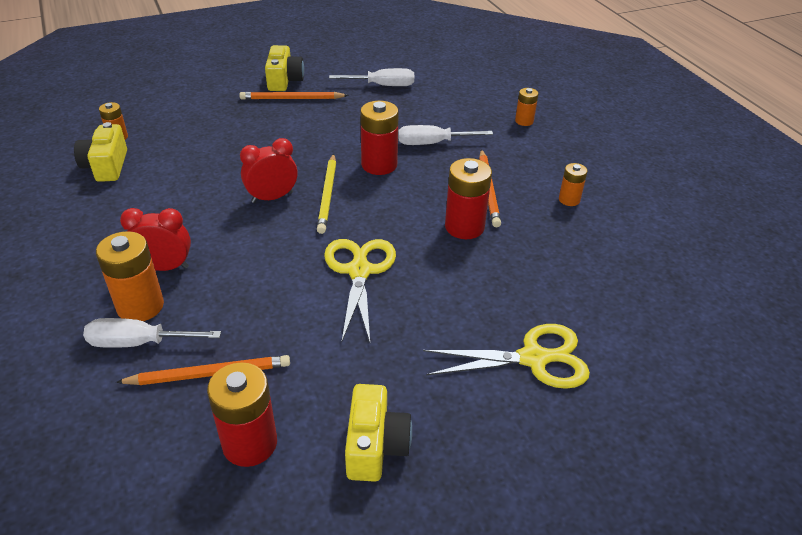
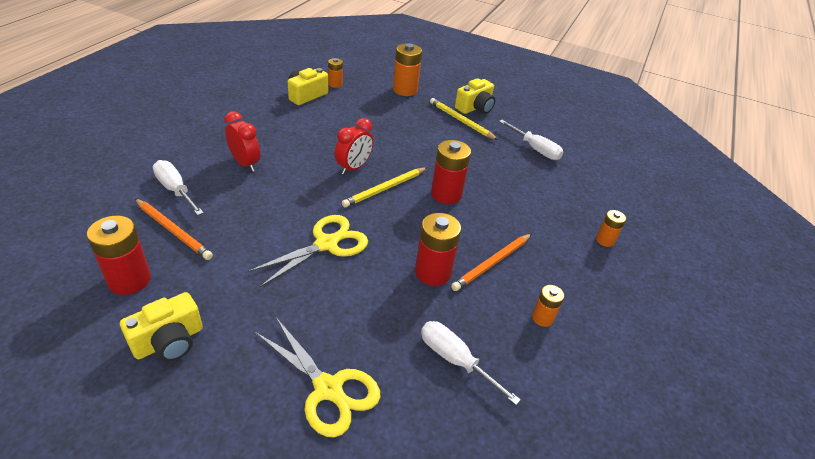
camera: 45 degrees right, 0 degrees up
orange battery [96,231,164,321] -> orange battery moved to [393,43,422,96]
orange pencil [239,92,349,100] -> yellow pencil [430,98,498,140]
red clock [240,138,297,203] -> red clock turned 105 degrees clockwise [335,118,373,174]
white screwdriver [398,125,493,145] -> white screwdriver moved to [421,321,521,405]

